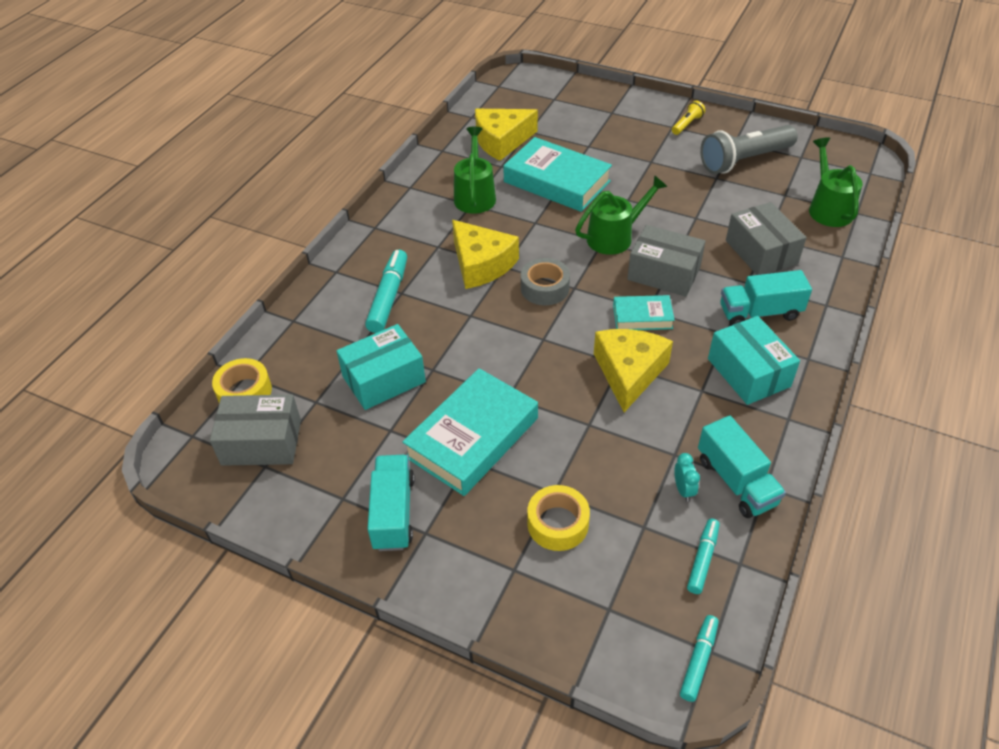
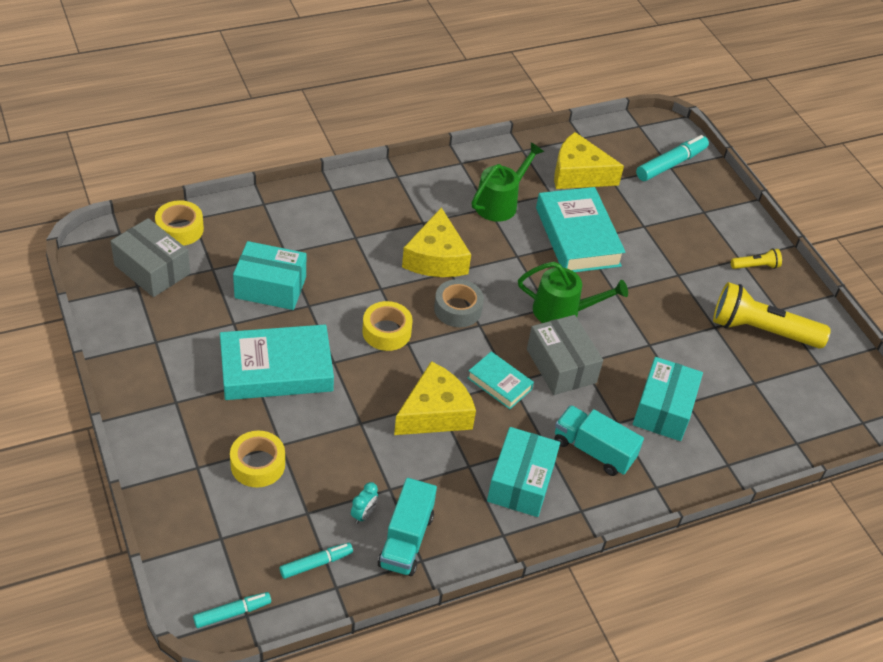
camera: 35 degrees right, 0 degrees up
turquoise marker [365,250,407,333] -> turquoise marker moved to [636,135,709,181]
turquoise truck [368,455,415,551] -> none
grey flashlight [700,125,798,174] -> yellow flashlight [713,282,831,348]
grey box [726,202,806,275] -> turquoise box [633,357,703,441]
green watering can [809,137,863,227] -> none
none -> yellow tape [362,301,413,351]

